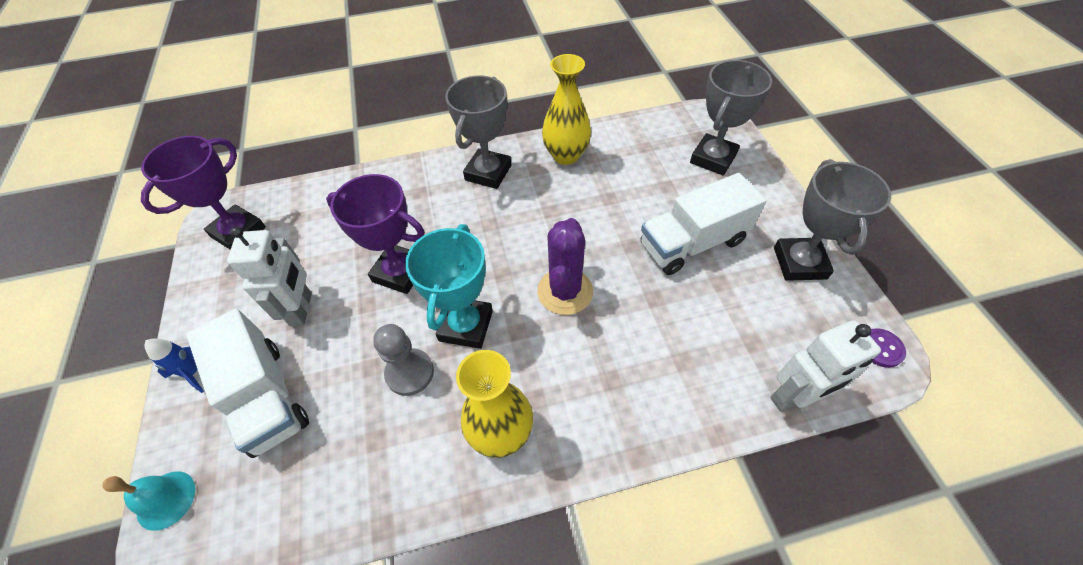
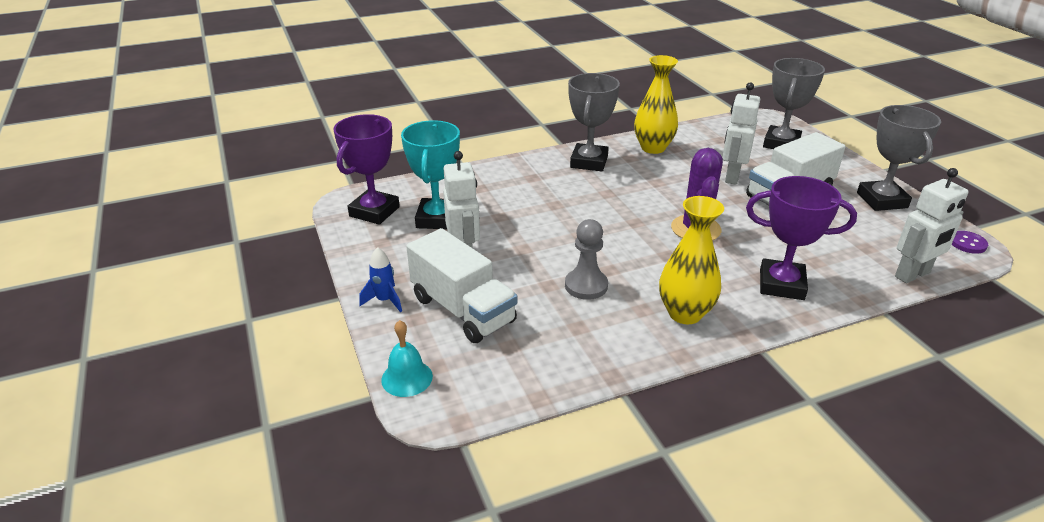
camera: 10 degrees left, 20 degrees down
purple trophy [326,174,425,294] -> purple trophy moved to [746,176,857,300]
turquoise trophy [405,224,493,349] -> turquoise trophy moved to [401,120,460,229]
none -> white robot [722,82,760,185]

